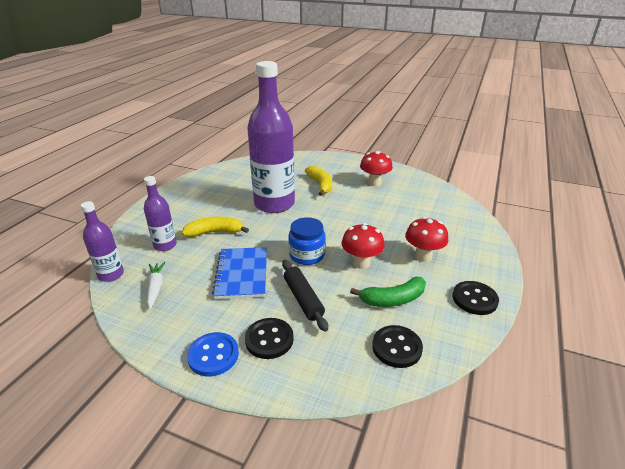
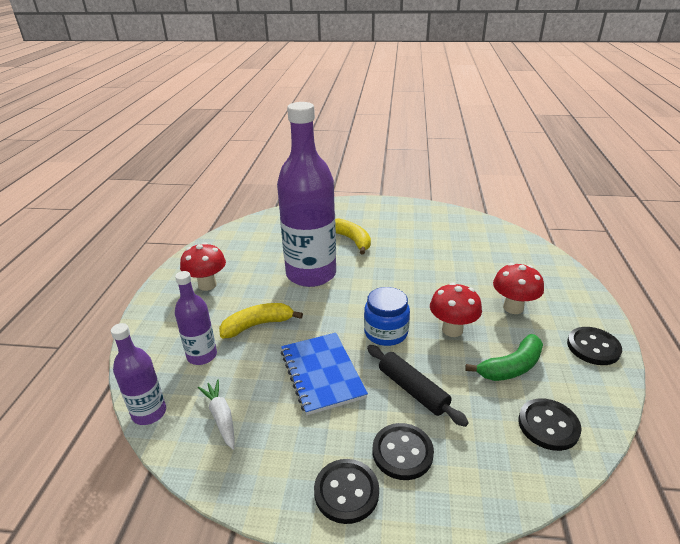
camera: 15 degrees left, 0 degrees up
blue button [187,332,239,376] -> black button [314,459,379,524]
red mushroom [360,151,393,186] -> red mushroom moved to [180,242,226,291]

